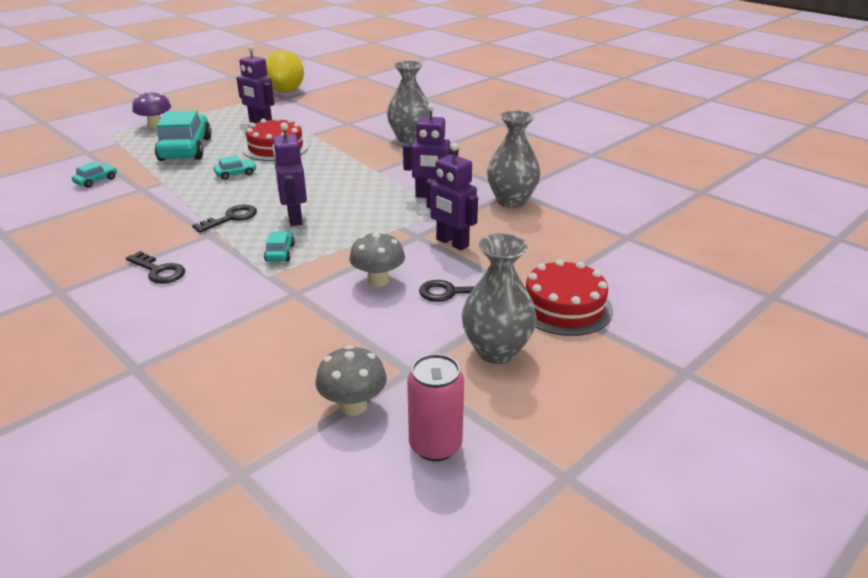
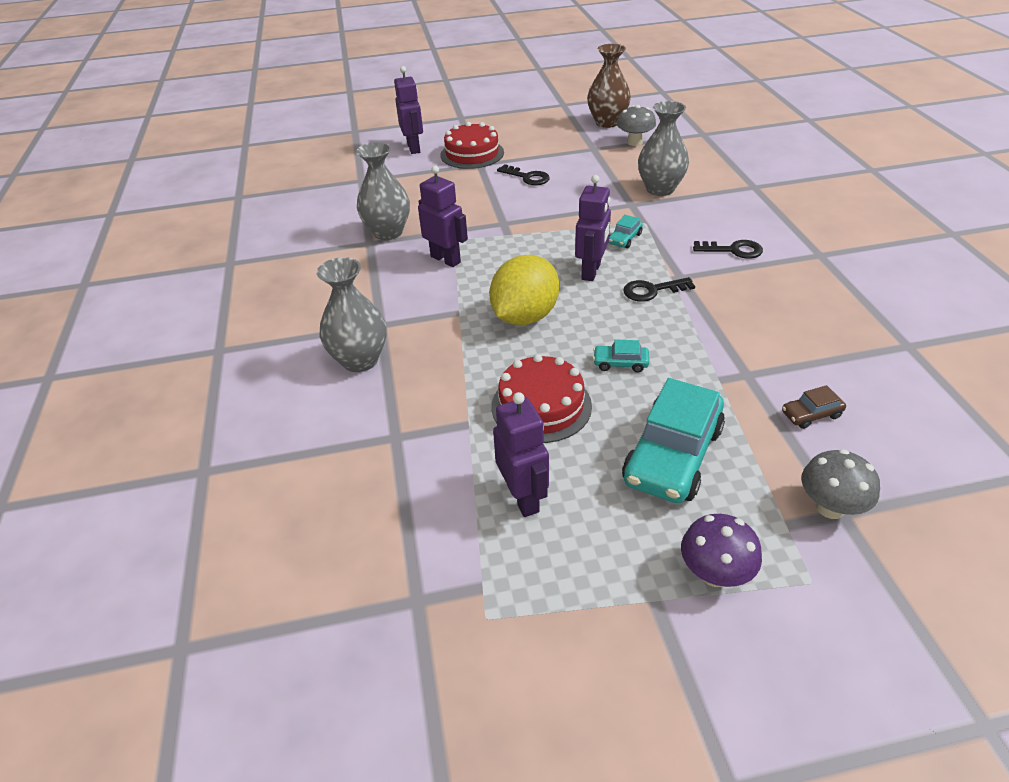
camera: 145 degrees left, 10 degrees up
turquoise car [72,162,117,188] -> brown car [782,385,846,429]
black key [126,251,185,284] -> black key turned 120 degrees clockwise [693,240,763,259]
yellow lemon [265,50,304,93] -> yellow lemon moved to [489,255,559,325]
grey mushroom [349,232,405,287] -> grey mushroom moved to [801,449,880,519]
pink can [407,354,464,461] -> brown vase [587,44,631,128]
purple robot [426,143,478,250] -> purple robot moved to [394,66,423,154]
grey vase [462,233,537,364] -> grey vase moved to [638,101,689,196]

